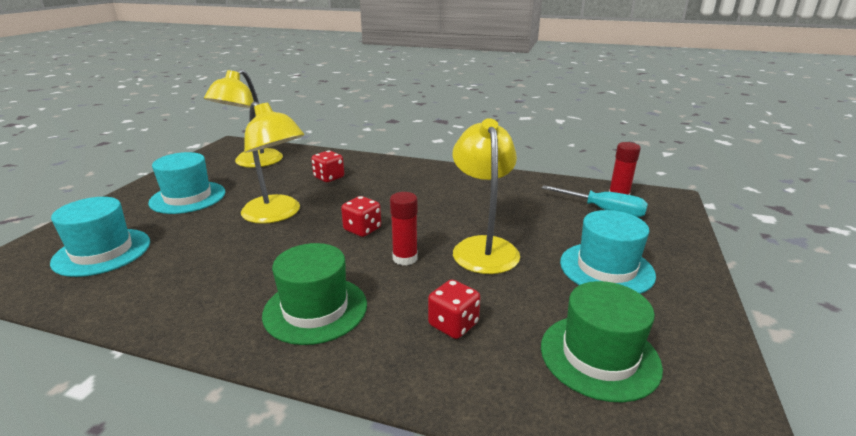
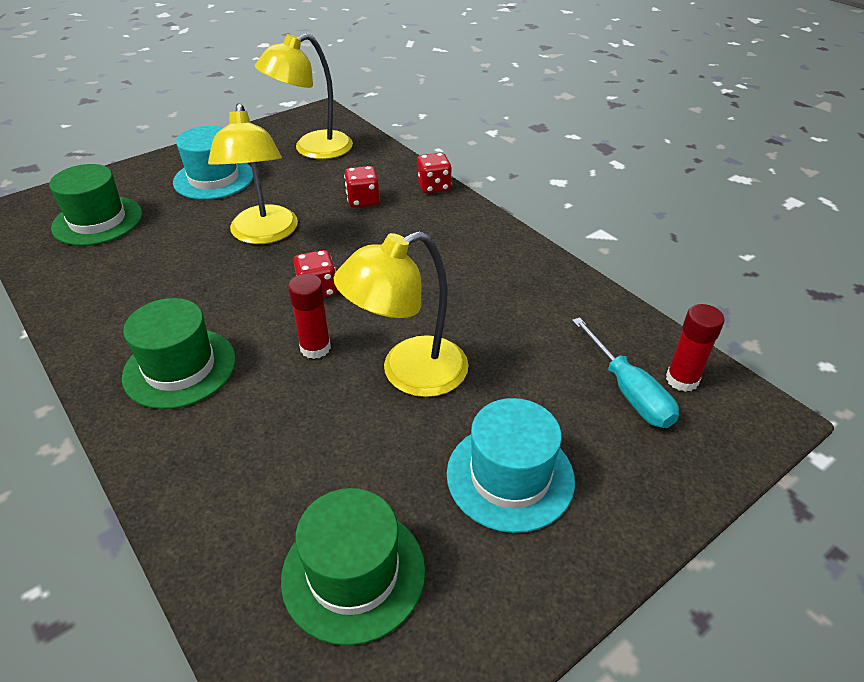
camera: 35 degrees right, 15 degrees up
turquoise hat [50,197,150,277] -> green hat [49,164,142,246]
red dice [428,279,480,339] -> red dice moved to [417,153,452,194]
yellow lamp [453,118,520,274] -> yellow lamp turned 150 degrees counterclockwise [333,231,469,397]

